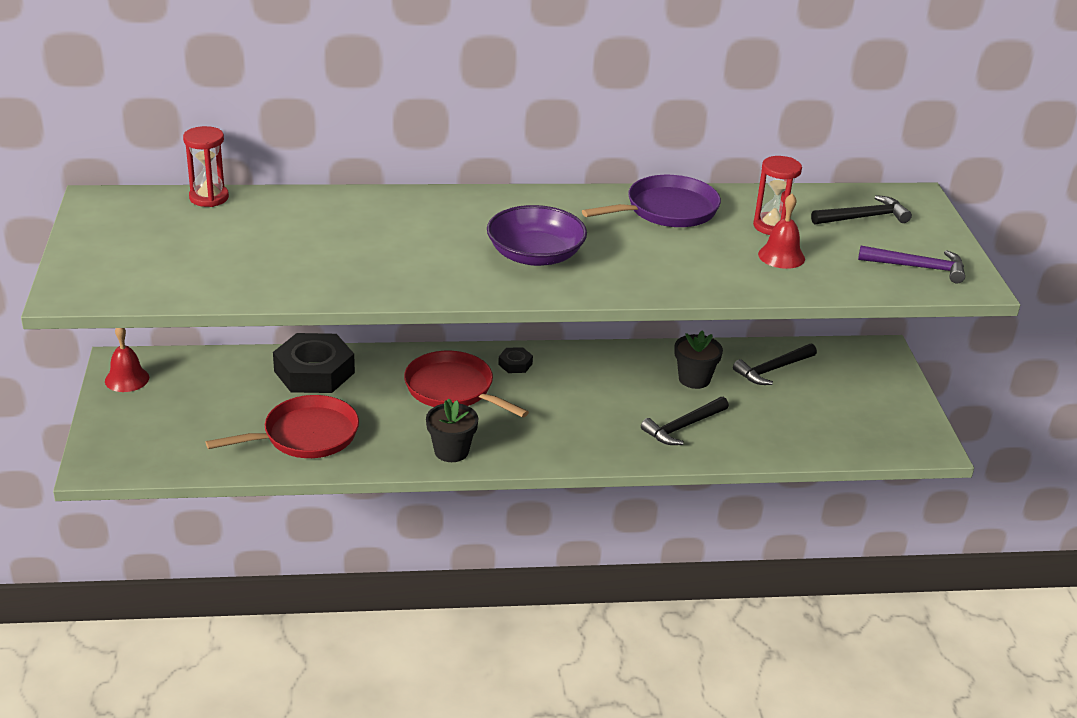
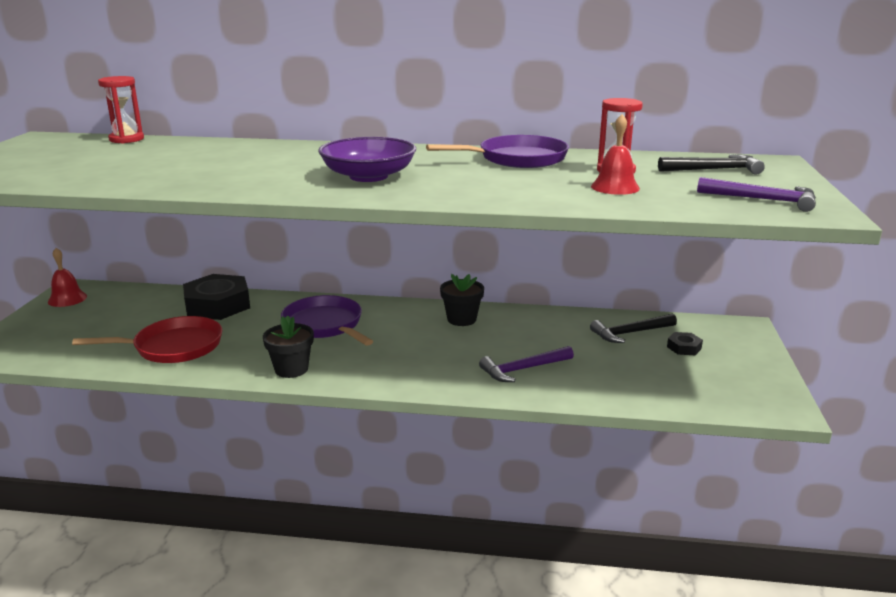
camera: 15 degrees right, 10 degrees down
red pan [404,351,529,418] -> purple pan [281,295,373,346]
black nut [498,347,533,373] -> black nut moved to [667,332,703,355]
black hammer [641,397,729,445] -> purple hammer [479,346,574,382]
black flower pot [674,330,723,389] -> black flower pot moved to [440,274,484,326]

